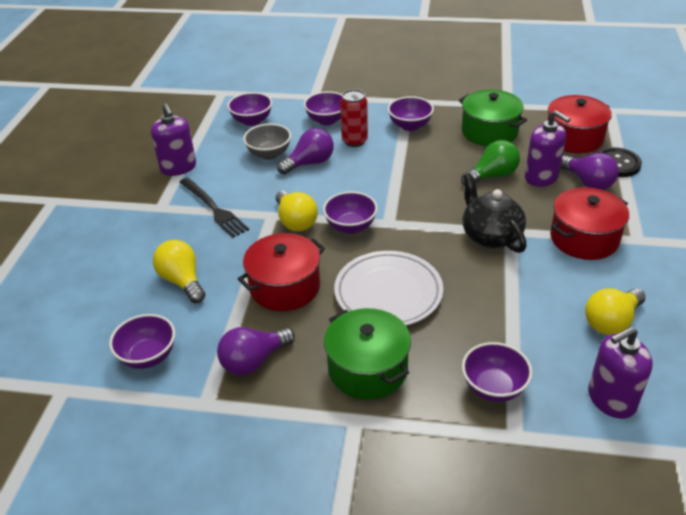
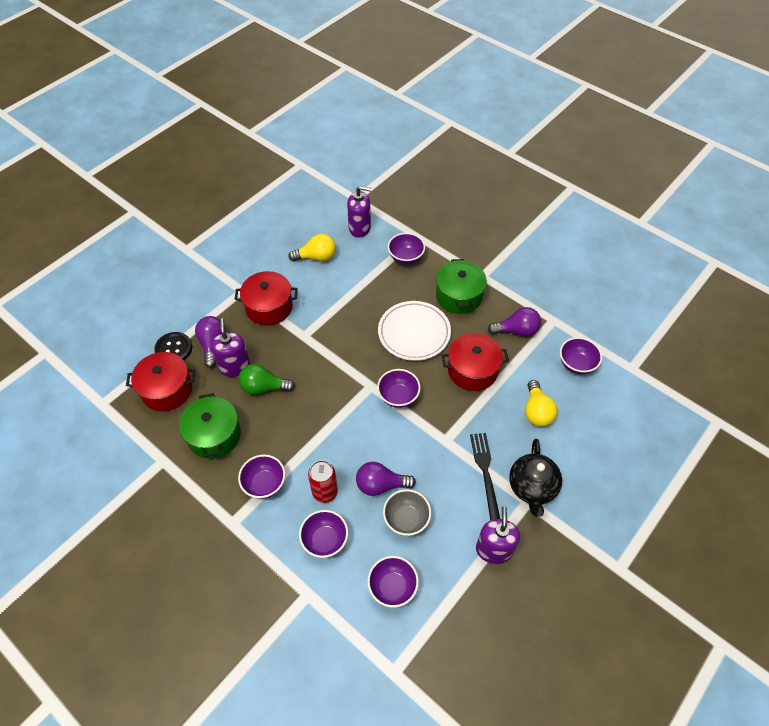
camera: 150 degrees left, 15 degrees up
yellow light bulb [276,191,318,231] -> none
black teapot [463,173,527,253] -> black teapot moved to [509,439,562,517]

